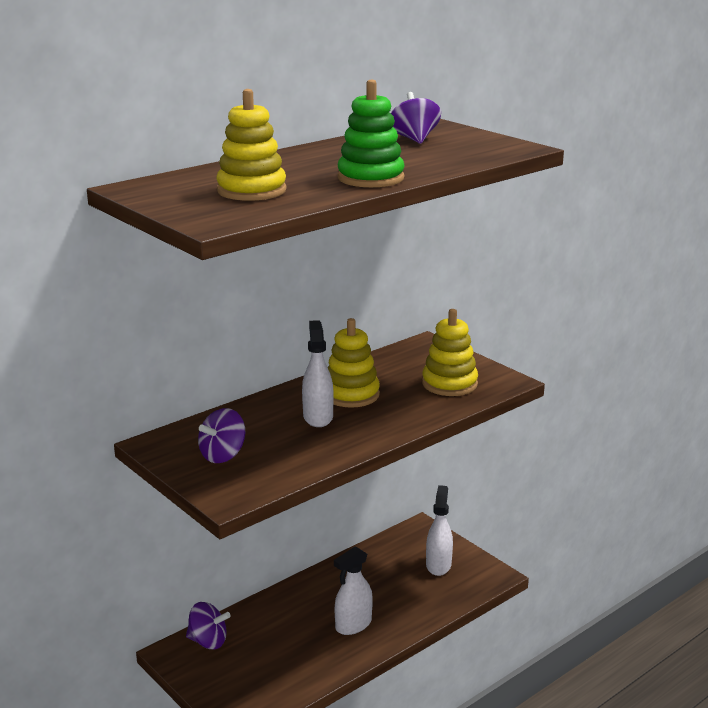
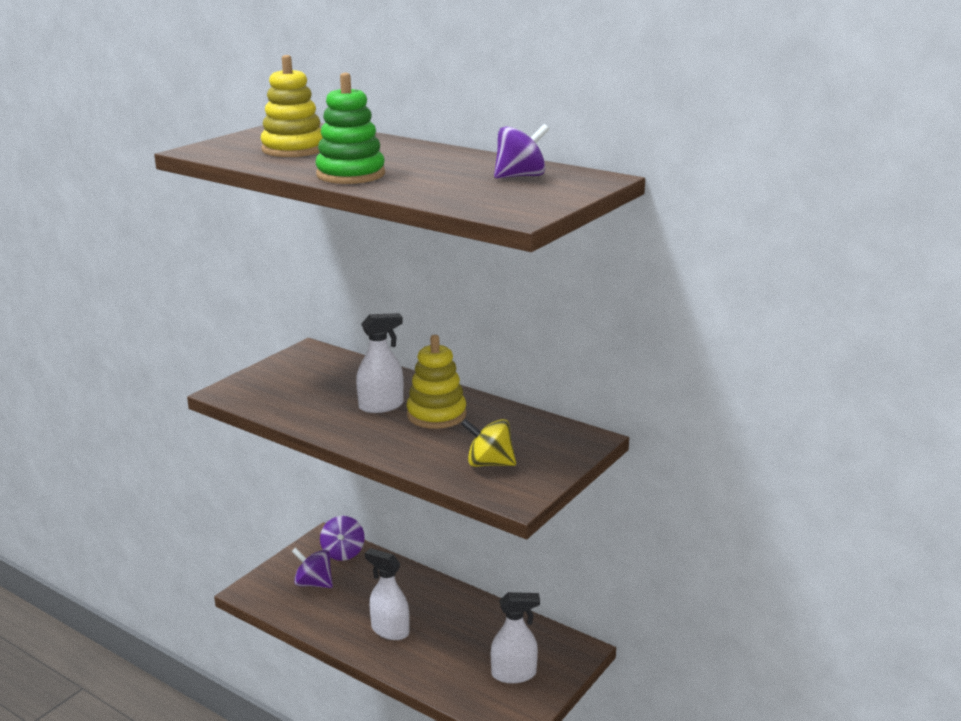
camera: 75 degrees right, 0 degrees up
purple spinning top [198,408,245,463] -> purple spinning top moved to [291,547,333,588]
yellow stacking toy [422,309,478,396] -> yellow spinning top [461,419,516,467]

